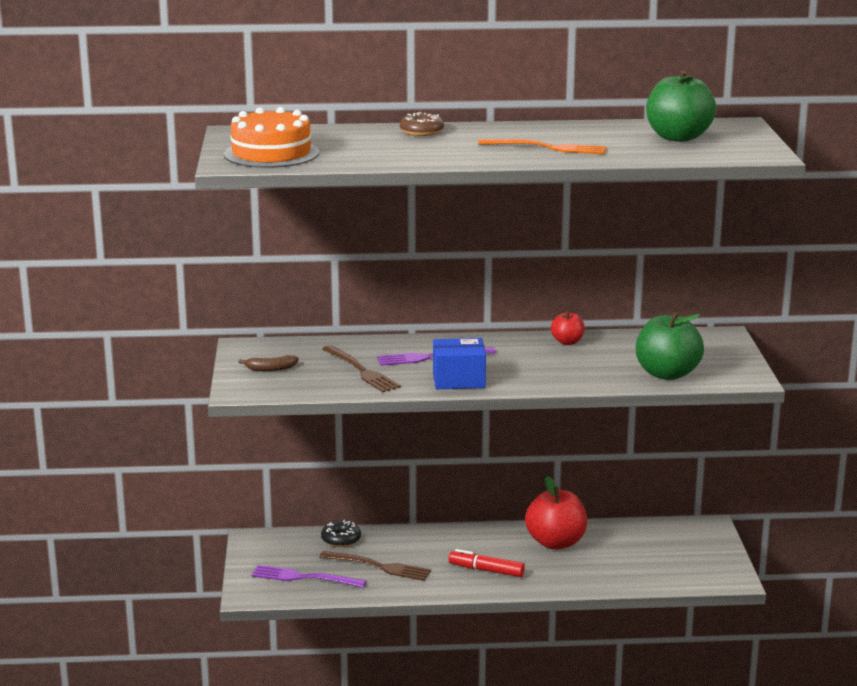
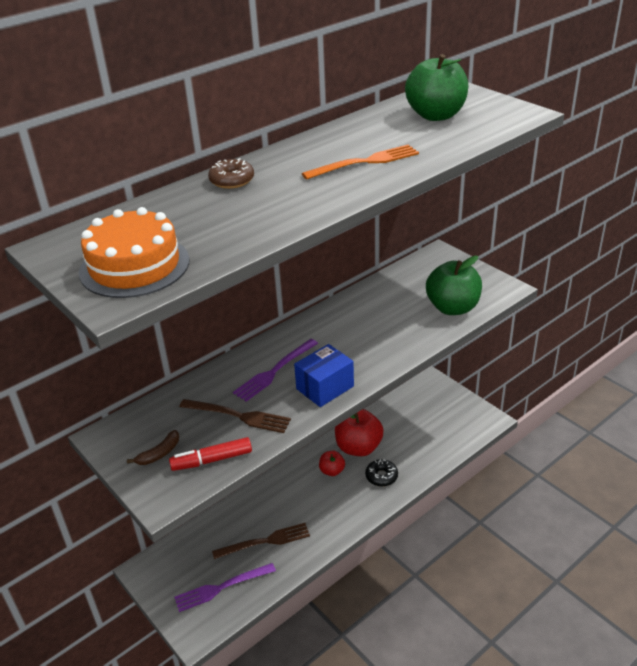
camera: 35 degrees left, 15 degrees up
black donut [321,520,361,547] -> black donut moved to [365,459,398,487]
red marker [449,549,525,577] -> red marker moved to [169,437,252,471]
red apple [551,311,585,345] -> red apple moved to [319,451,345,476]

